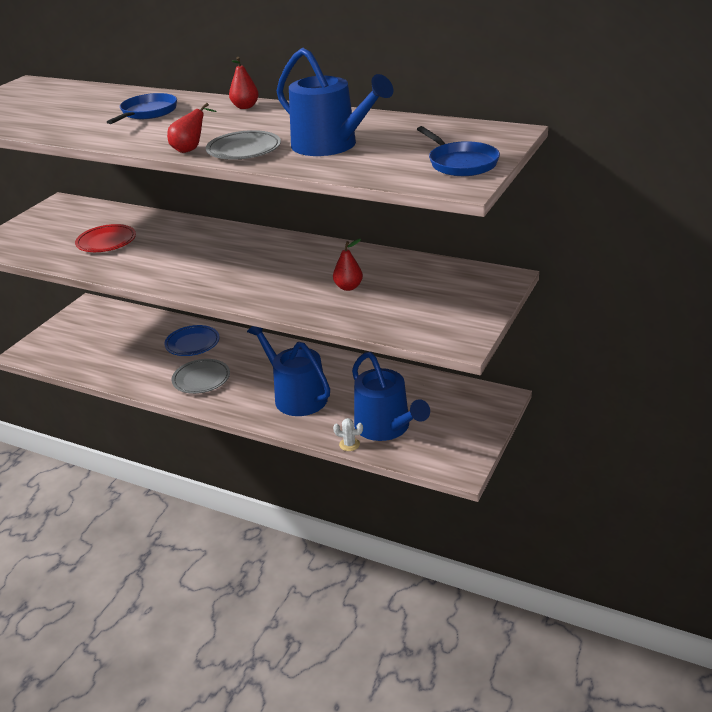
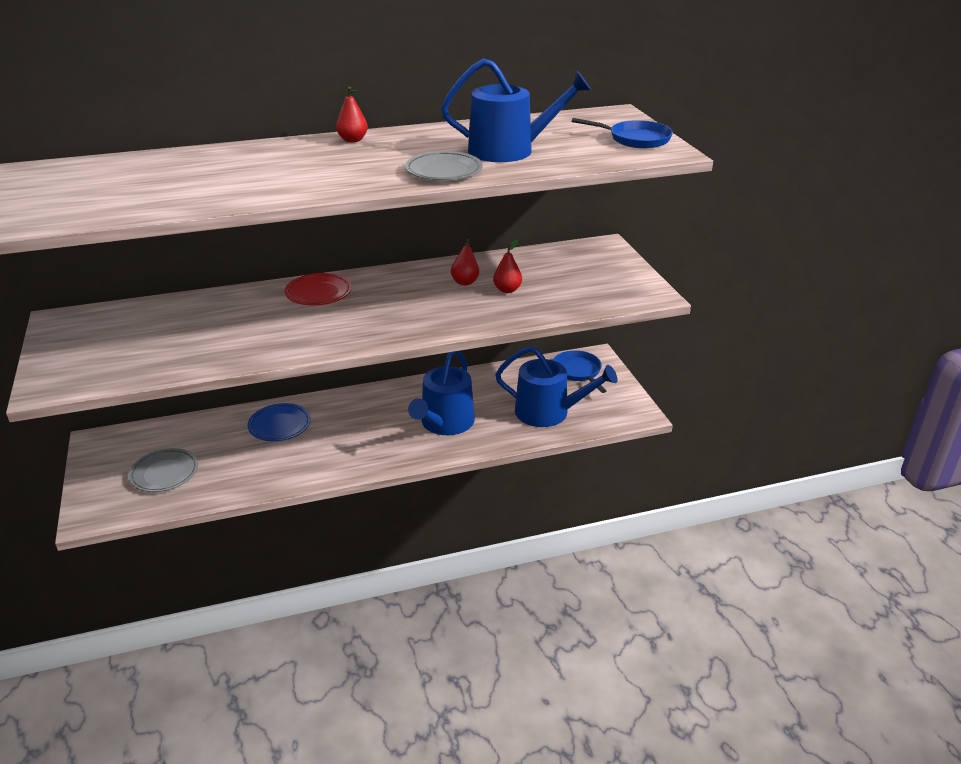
camera: 45 degrees left, 0 degrees up
red plate [75,224,136,252] -> red plate moved to [285,273,352,305]
blue pan [107,93,177,124] -> blue pan moved to [553,350,606,393]
red pear [167,103,217,153] -> red pear moved to [451,239,479,285]
grey plate [172,359,230,394] -> grey plate moved to [129,448,198,492]
blue watering can [247,326,330,416] -> blue watering can turned 75 degrees counterclockwise [408,351,475,435]
white cactus [333,418,363,451] -> none

